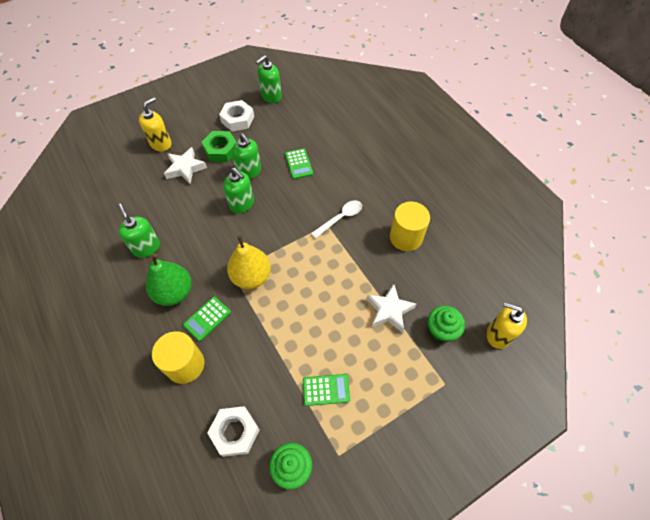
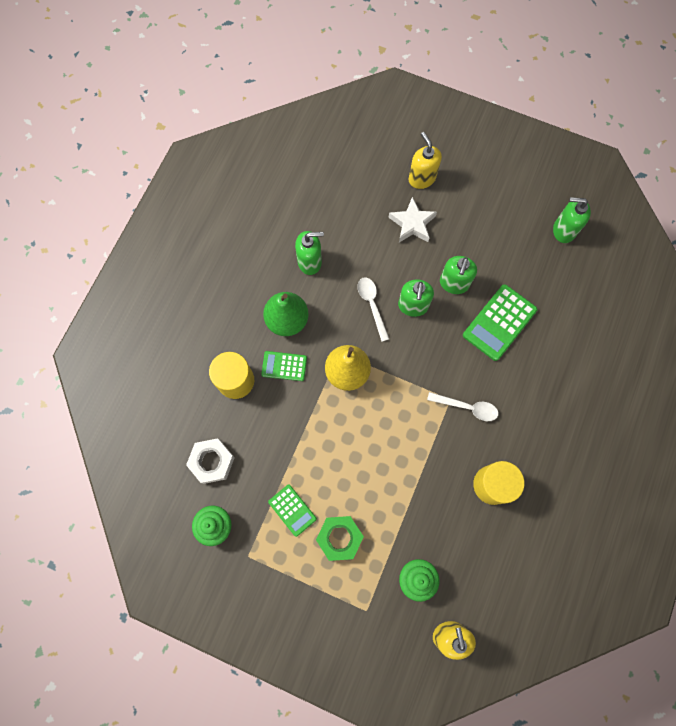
camera: 55 degrees right, 15 degrees up
green soap dispenser [118,204,160,258] -> green soap dispenser turned 60 degrees clockwise [295,231,324,275]
yellow soap dispenser [139,97,172,151] -> yellow soap dispenser turned 120 degrees counterclockwise [409,132,442,189]
green nut [202,131,236,162] -> green nut moved to [316,516,364,561]
white nut [219,100,254,131] -> none
green calculator [285,149,313,179] -> green calculator [463,284,537,361], size x1.68
white star [367,284,416,332] -> none
none -> white spoon [357,277,389,342]

